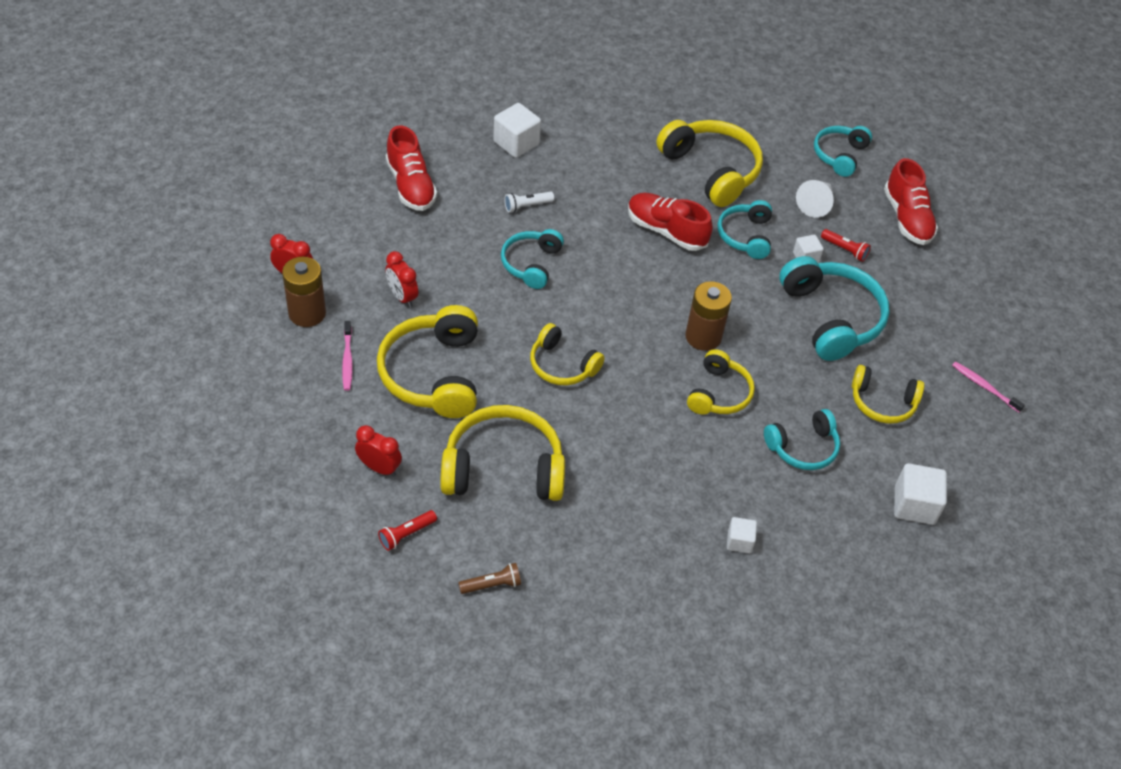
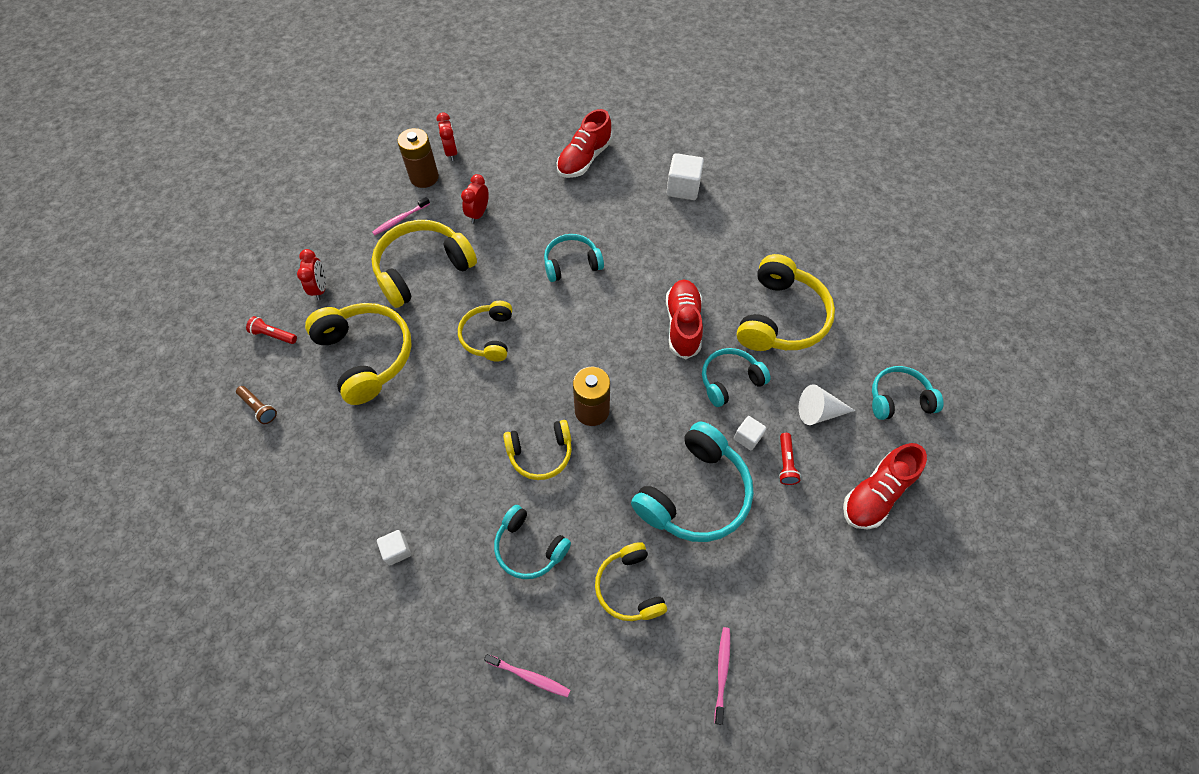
camera: 60 degrees right, 10 degrees up
white flashlight [504,192,554,213] -> none
white cube [894,463,947,525] -> pink toothbrush [484,654,570,697]

